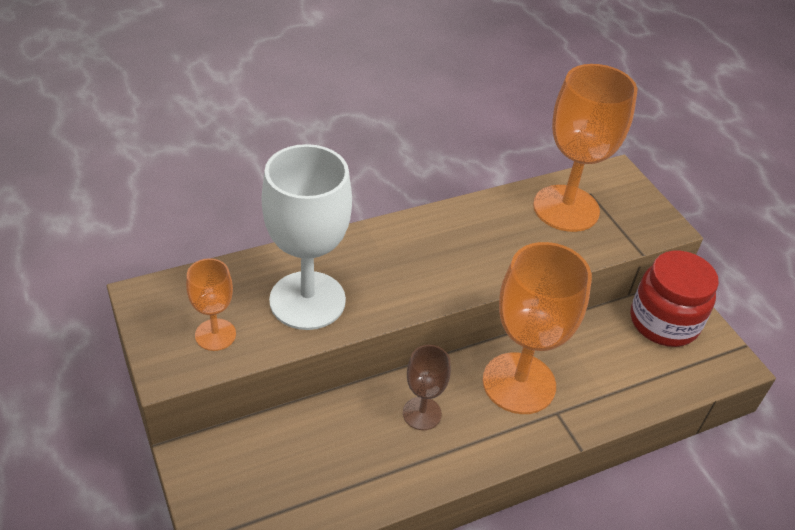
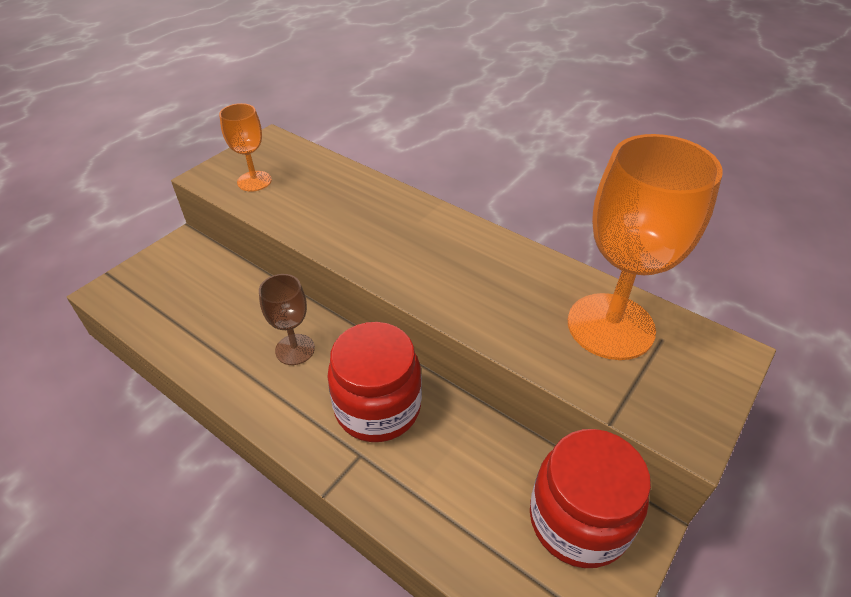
camera: 65 degrees right, 0 degrees up
white goblet [261,144,352,330] -> none
orange goblet [483,242,592,414] -> red jar [327,322,422,442]

